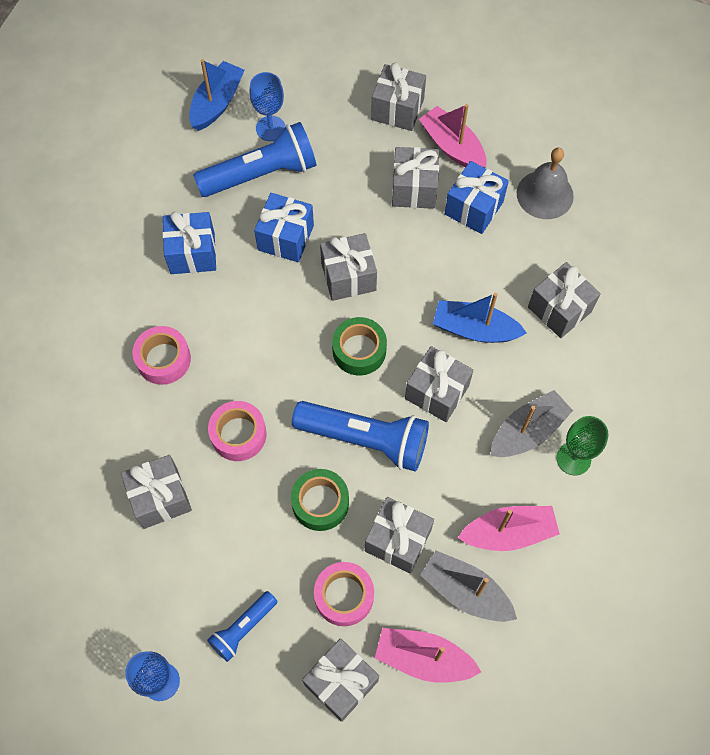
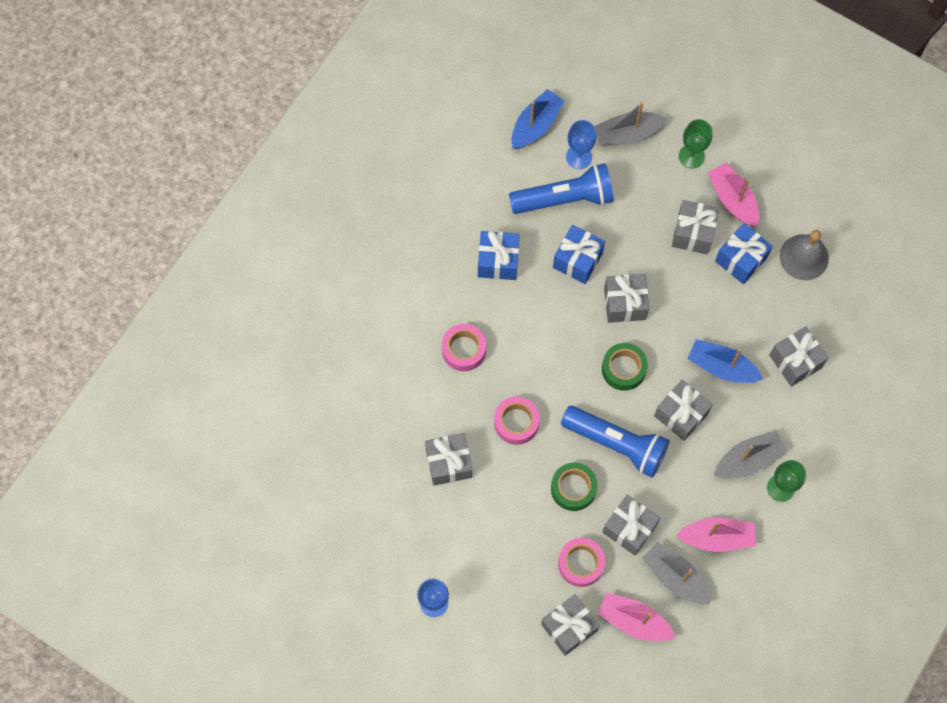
camera: 10 degrees right, 5 degrees up
blue flashlight [207,591,278,662] -> none
grey gift [371,62,426,131] -> green goblet [679,119,712,169]
none -> grey boat [594,102,667,146]

